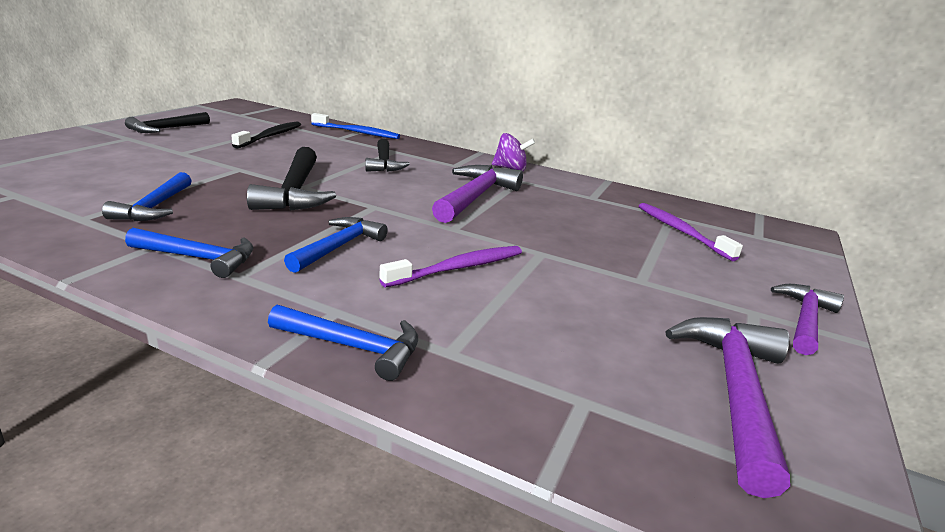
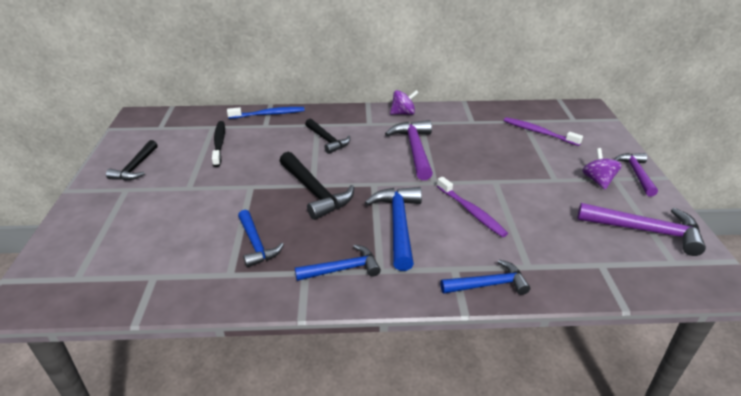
camera: 25 degrees left, 10 degrees up
blue hammer [284,217,387,273] -> blue hammer [365,187,422,271], size x1.51
purple toothbrush [379,246,522,287] -> purple toothbrush turned 120 degrees clockwise [437,177,508,237]
purple hammer [665,317,790,498] -> purple hammer turned 120 degrees clockwise [577,203,706,256]
none -> purple spinning top [582,148,622,190]

